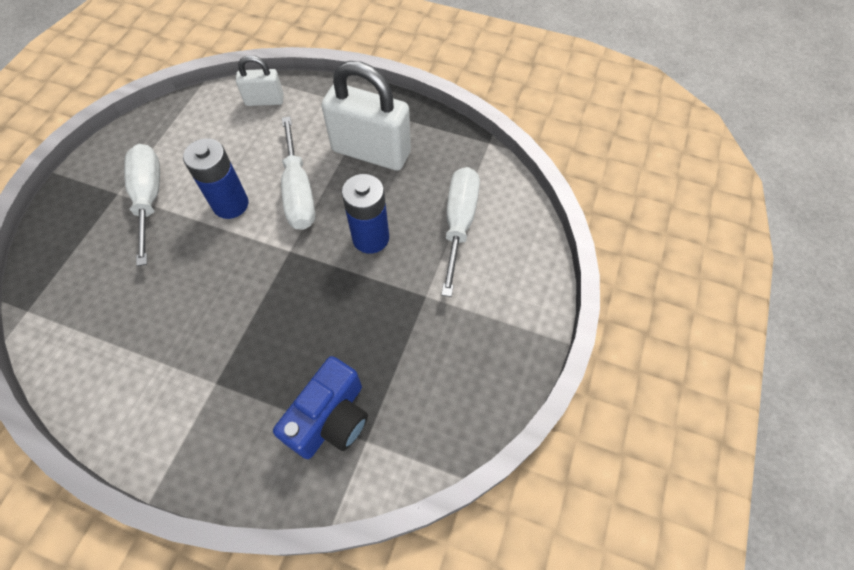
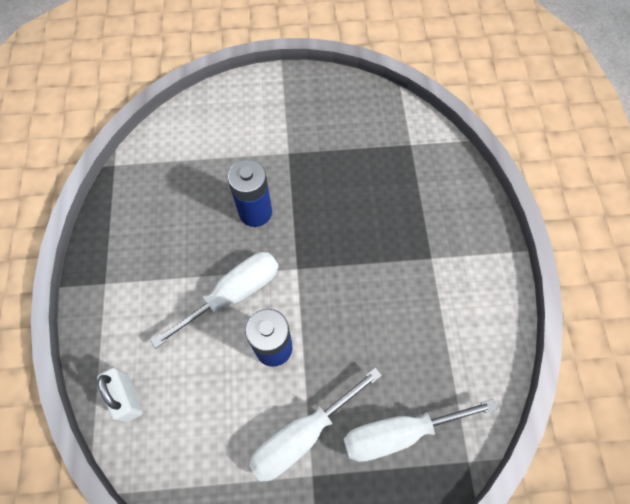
camera: 115 degrees left, 5 degrees up
blue camera [273,356,368,459] -> none
white padlock [321,61,411,171] -> none
white screwdriver [441,167,480,297] -> white screwdriver moved to [343,399,497,462]

